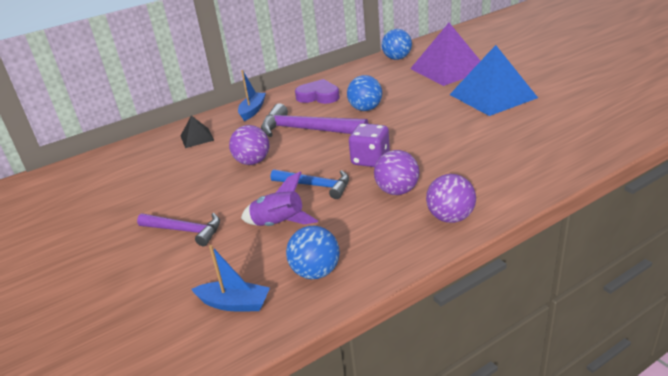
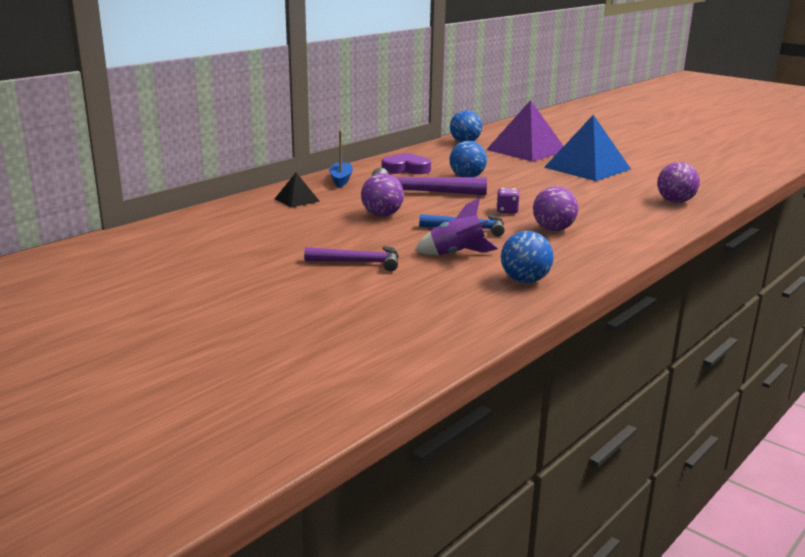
camera: 20 degrees left, 10 degrees down
blue boat [191,245,270,311] -> none
purple dice [349,123,390,167] -> purple dice [496,188,519,213], size x0.62
purple ball [426,174,476,223] -> purple ball moved to [657,162,700,203]

